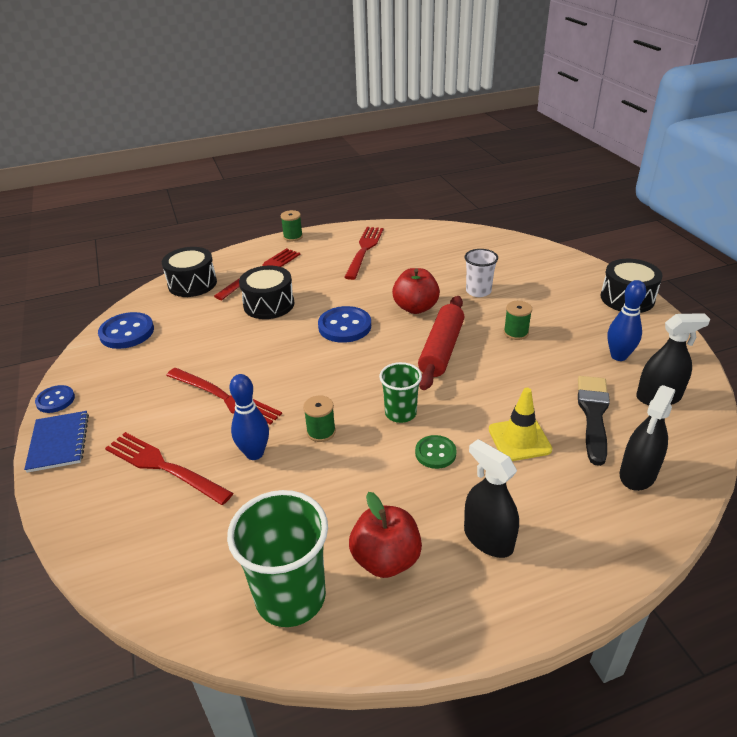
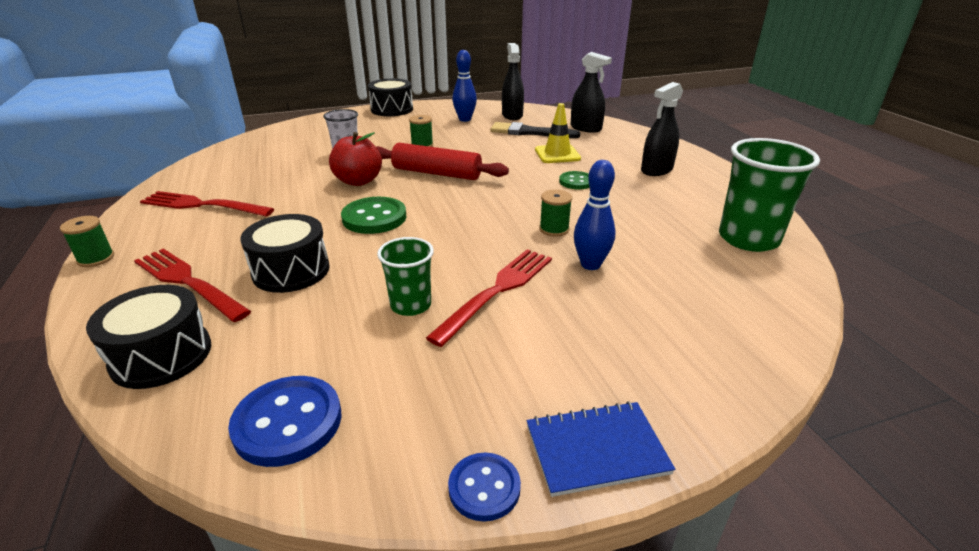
camera: 90 degrees left, 5 degrees down
red fork [105,432,233,505] -> none
blue button [318,306,371,343] -> green button [341,197,406,234]
red apple [349,492,422,578] -> none
green cup [379,362,422,423] -> green cup moved to [377,237,434,316]

